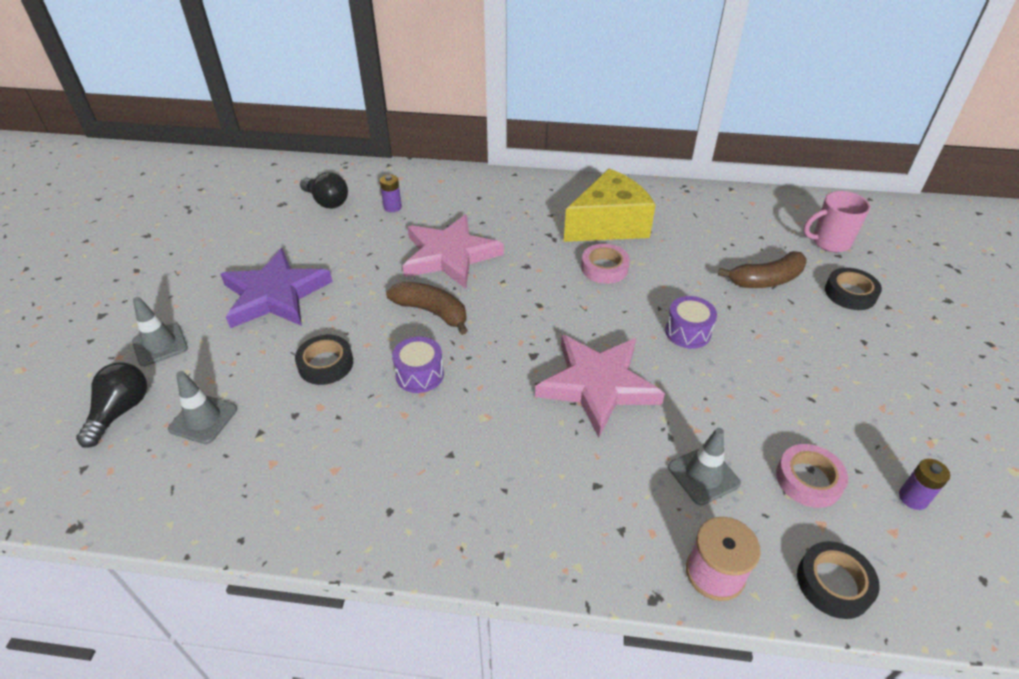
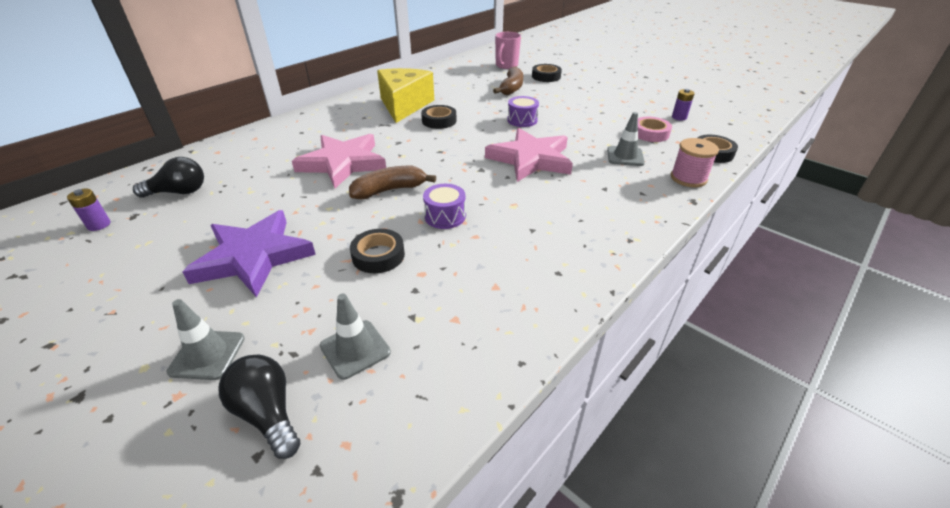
camera: 55 degrees left, 5 degrees down
purple battery [380,175,402,212] -> purple battery moved to [67,189,111,231]
pink tape [581,244,630,284] -> black tape [421,105,457,129]

